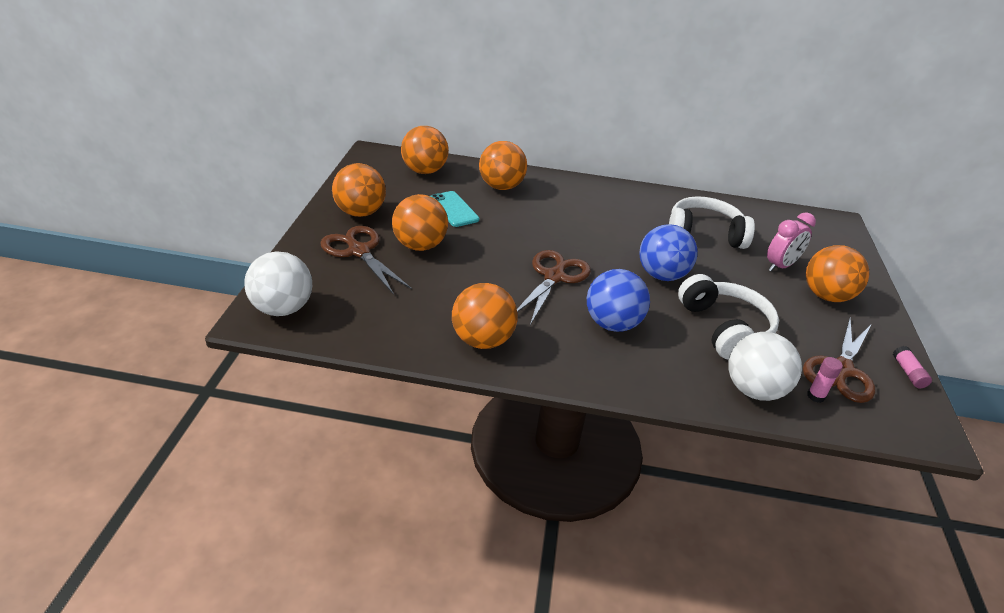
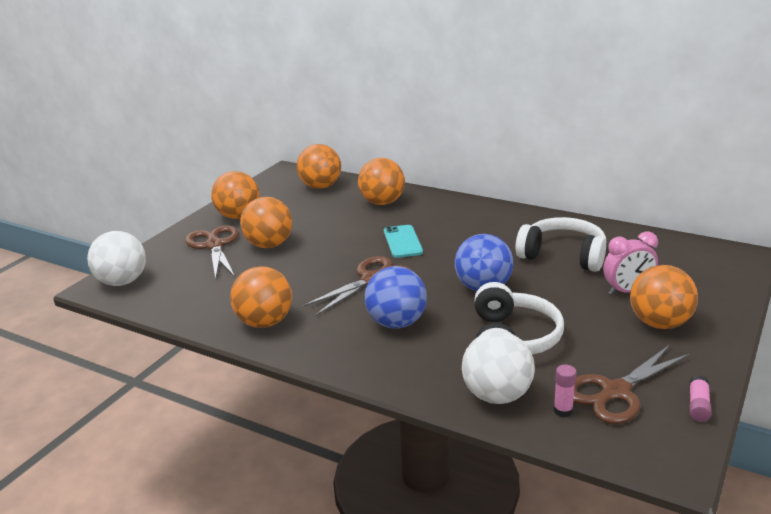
camera: 25 degrees right, 10 degrees down
turquoise phone [430,191,479,227] -> turquoise phone moved to [384,225,423,258]

